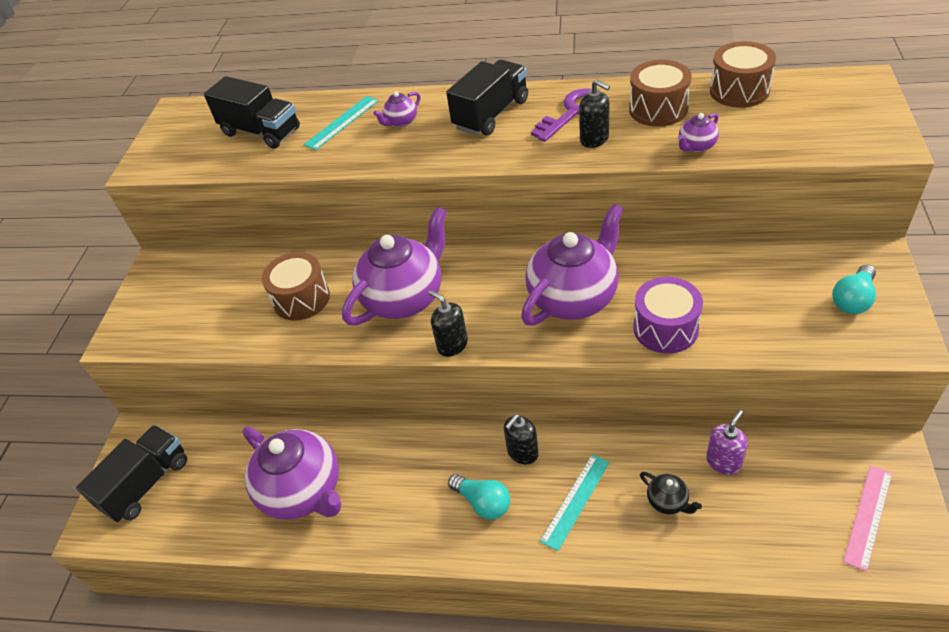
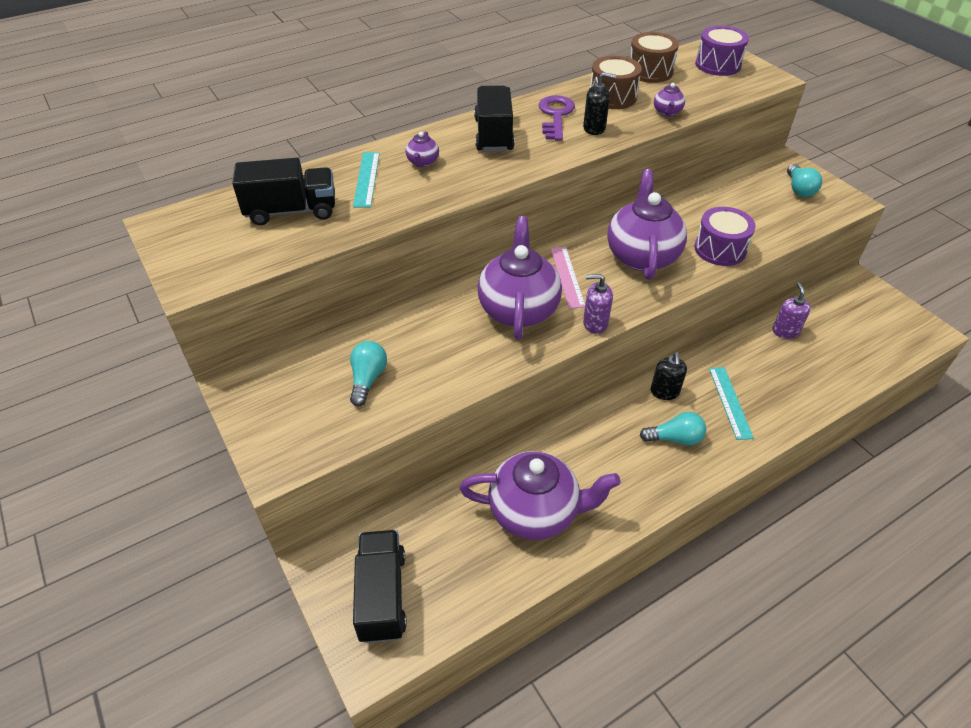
camera: 45 degrees left, 0 degrees up
brown drum [262,252,330,321] -> none
black soap dispenser [428,290,468,357] -> purple soap dispenser [583,274,613,334]
black teapot [640,472,702,514] -> none
pink ruler [843,465,892,572] -> pink ruler moved to [550,247,585,309]
none -> turquoise light bulb [350,341,387,406]
none -> purple drum [695,26,749,76]

